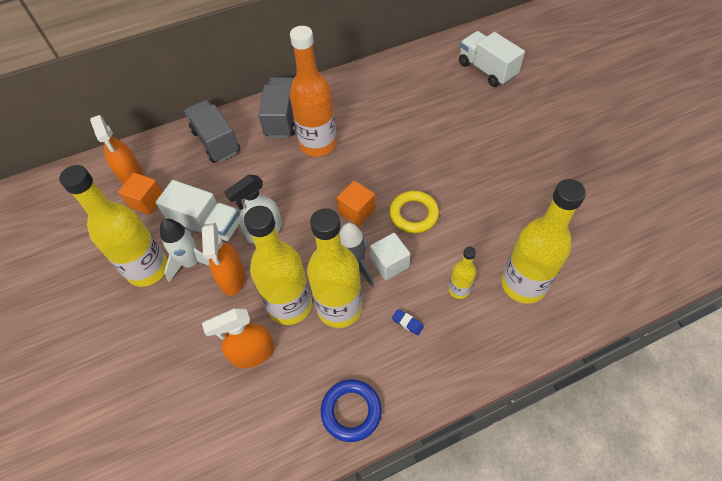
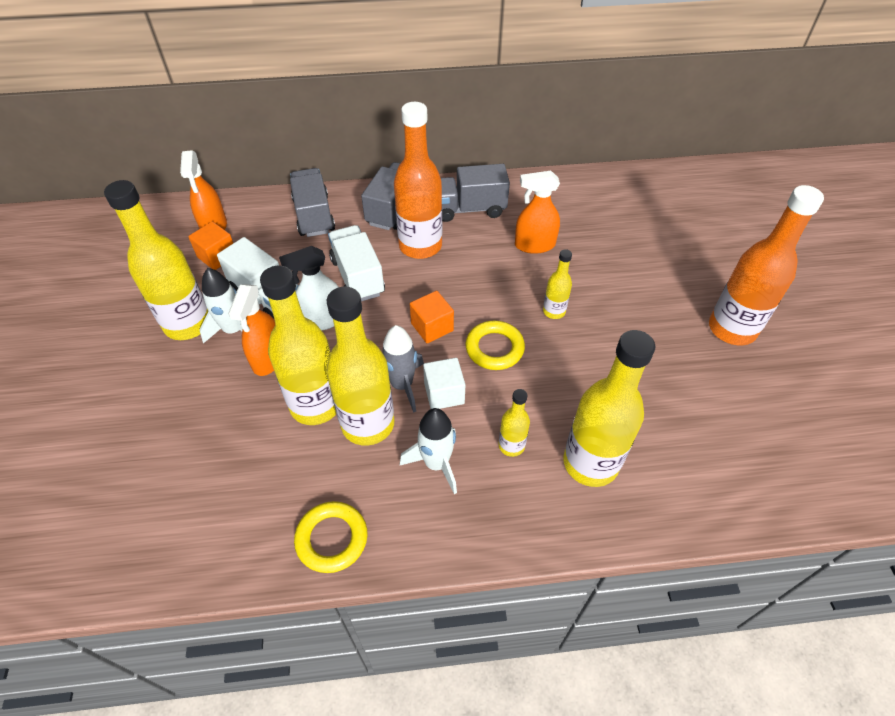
camera: 15 degrees right, 5 degrees down
orange spray bottle [202,308,274,368] -> orange spray bottle moved to [515,171,560,254]
blue ring [321,379,382,442] -> yellow ring [294,501,367,573]
blue eraser [392,309,424,335] -> white rocket [400,408,457,494]
white truck [459,31,525,87] -> white truck moved to [328,225,385,301]
none -> grey truck [441,164,510,222]
none -> yellow bottle [543,249,572,319]
none -> orange bottle [709,185,824,345]

